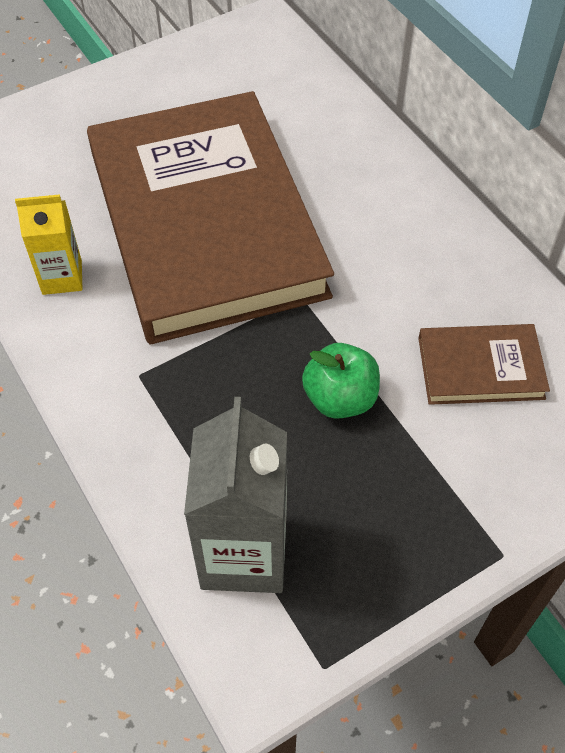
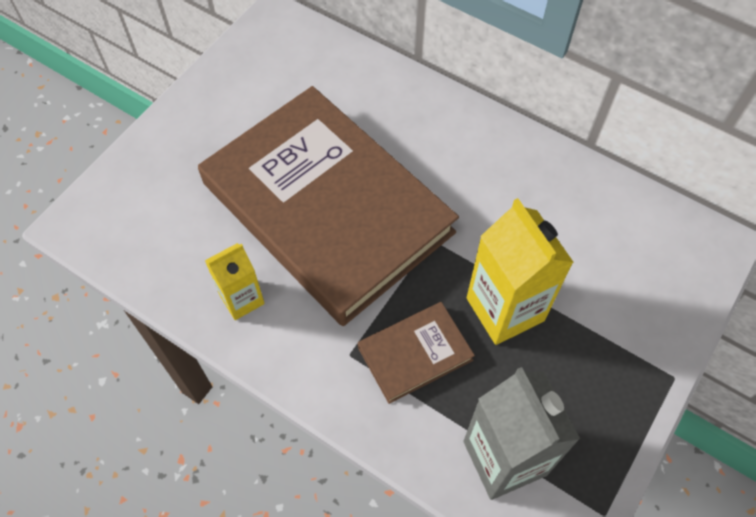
camera: 25 degrees left, 5 degrees up
green apple [302,343,380,419] -> yellow carton [467,198,574,345]
brown book [418,324,550,405] -> brown book moved to [358,302,475,404]

